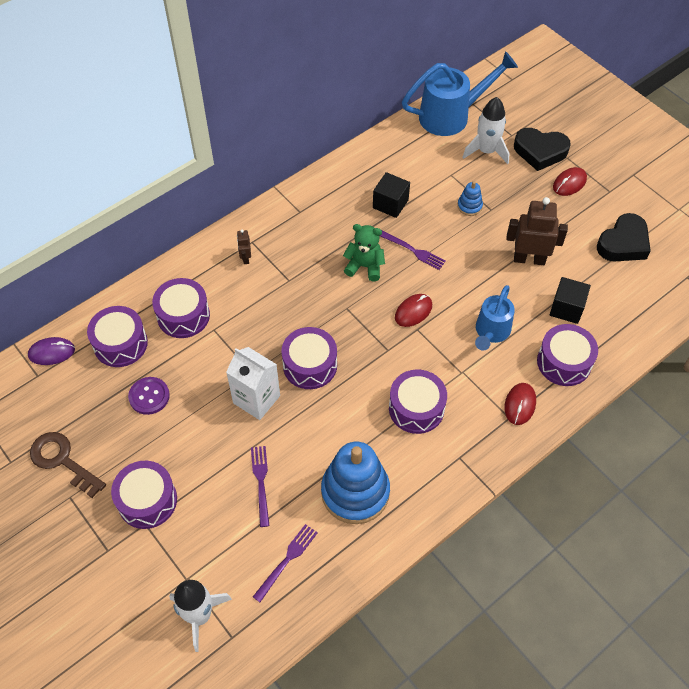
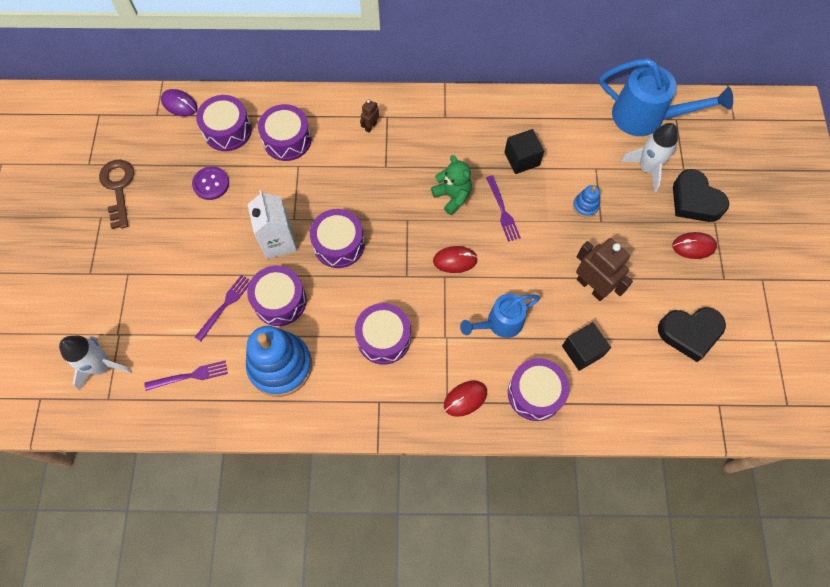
camera: 40 degrees right, 10 degrees up
purple drum [111,461,177,529] -> purple drum moved to [247,266,307,326]

